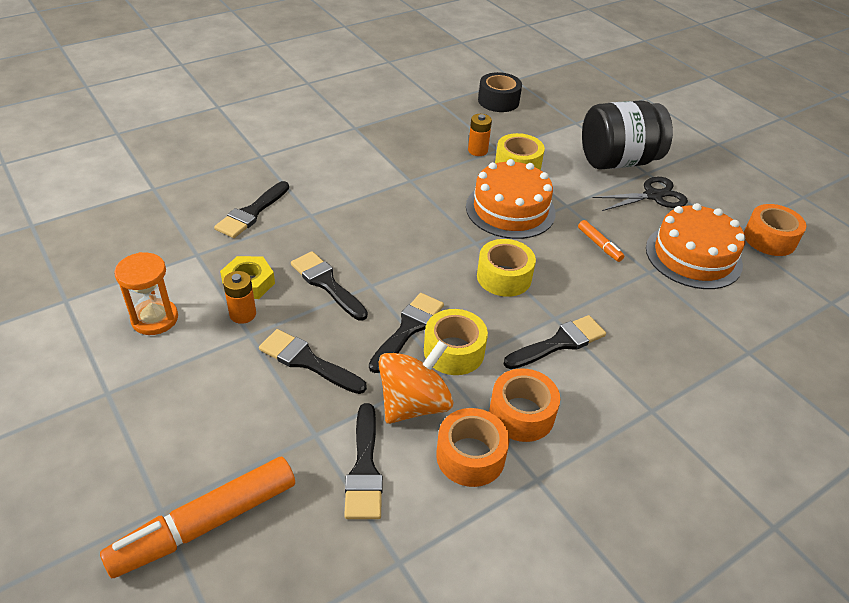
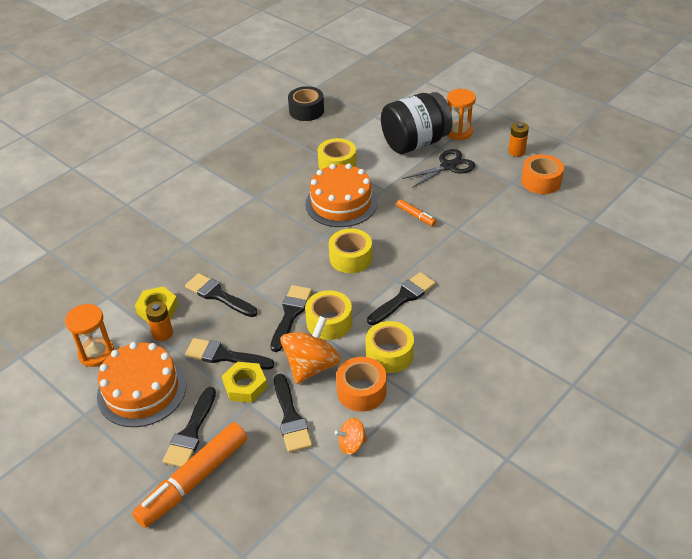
camera: 10 degrees left, 0 degrees up
black brush [214,181,289,238] -> black brush moved to [163,387,216,467]
orange battery [468,114,492,156] -> orange battery moved to [508,122,529,157]
orange tape [489,368,560,442] -> yellow tape [366,321,414,373]
orange cake [646,203,745,289] -> orange cake moved to [97,342,186,427]
none -> yellow nut [222,362,267,403]
none -> orange spinning top [335,418,367,455]
none -> orange hourglass [447,89,476,140]

